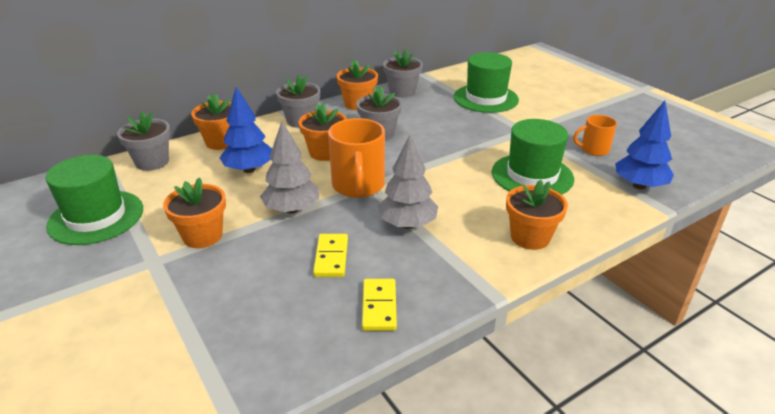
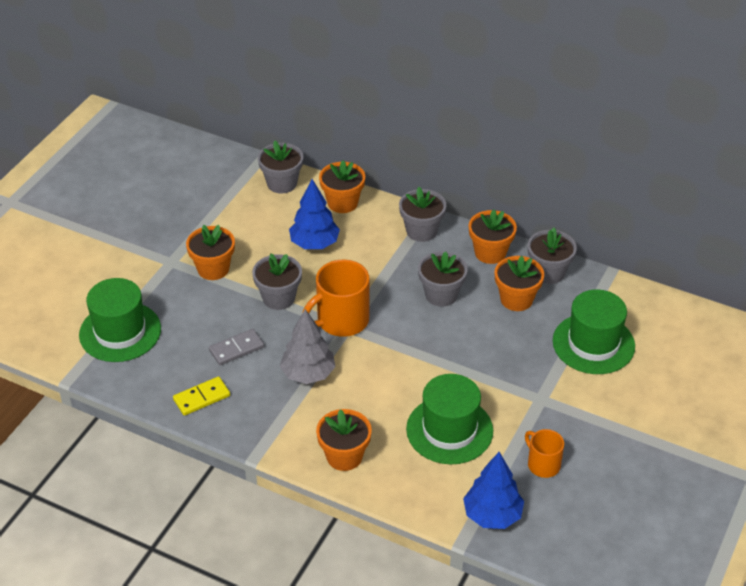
camera: 60 degrees right, 10 degrees up
green hat [46,155,143,245] -> green hat moved to [79,278,161,362]
grey tree [260,121,319,214] -> grey flower pot [252,253,302,310]
orange flower pot [299,103,347,161] -> orange flower pot moved to [495,256,544,311]
yellow domino [313,234,348,277] -> grey domino [209,329,264,365]

